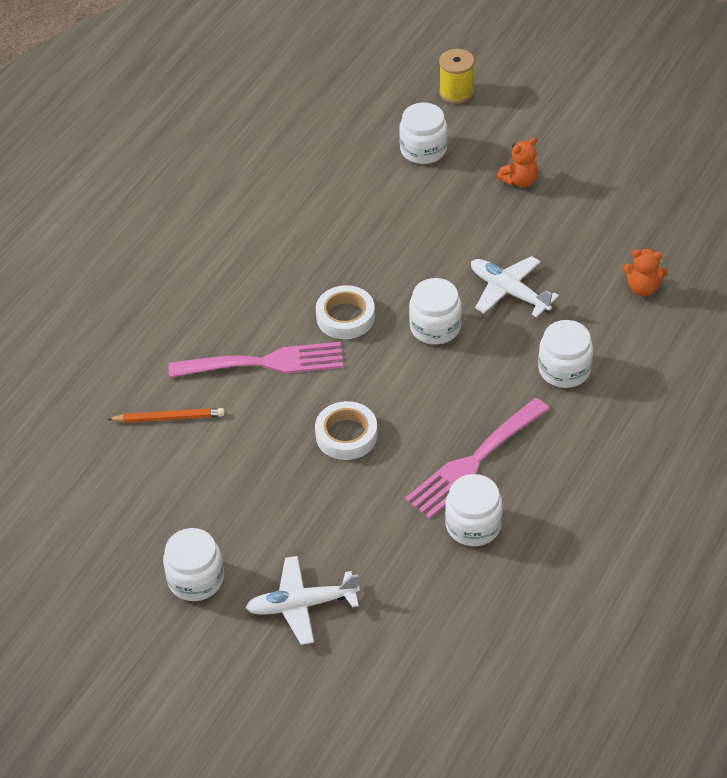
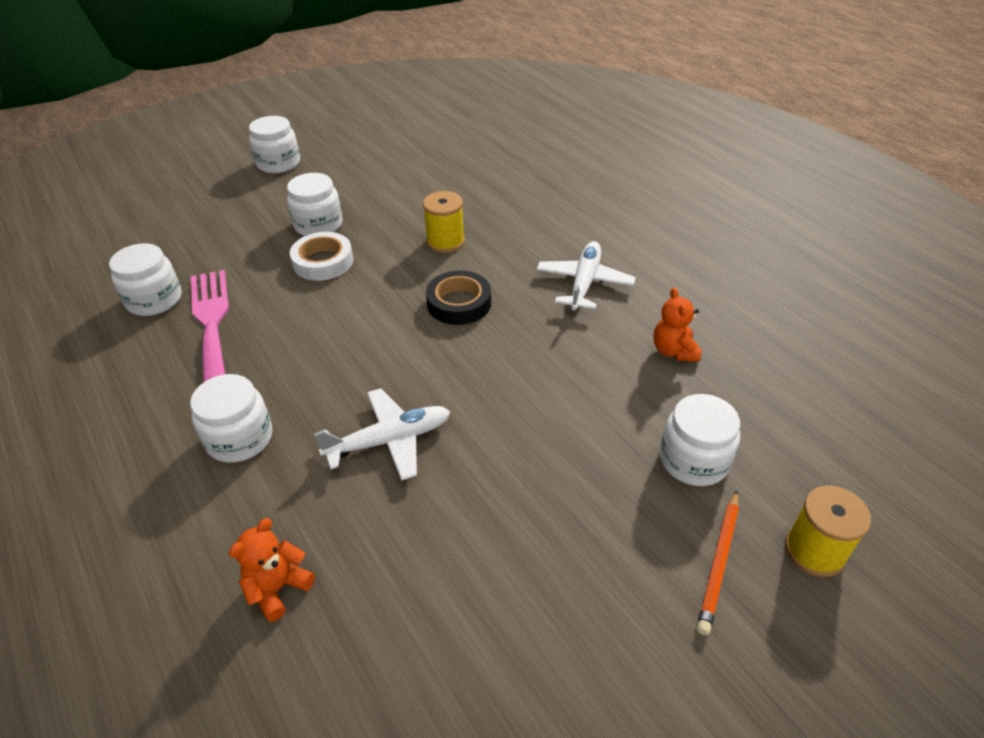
camera: 115 degrees right, 5 degrees down
orange pencil [107,408,225,423] -> orange pencil moved to [697,490,739,635]
pink fork [168,342,343,377] -> yellow spool [423,191,465,253]
white plane [245,556,360,645] -> white plane moved to [537,241,636,311]
white tape [316,285,375,339] -> black tape [426,271,491,325]
white jar [409,278,462,345] -> white jar moved to [287,173,342,236]
orange teddy bear [497,137,538,187] -> orange teddy bear moved to [653,288,701,362]

